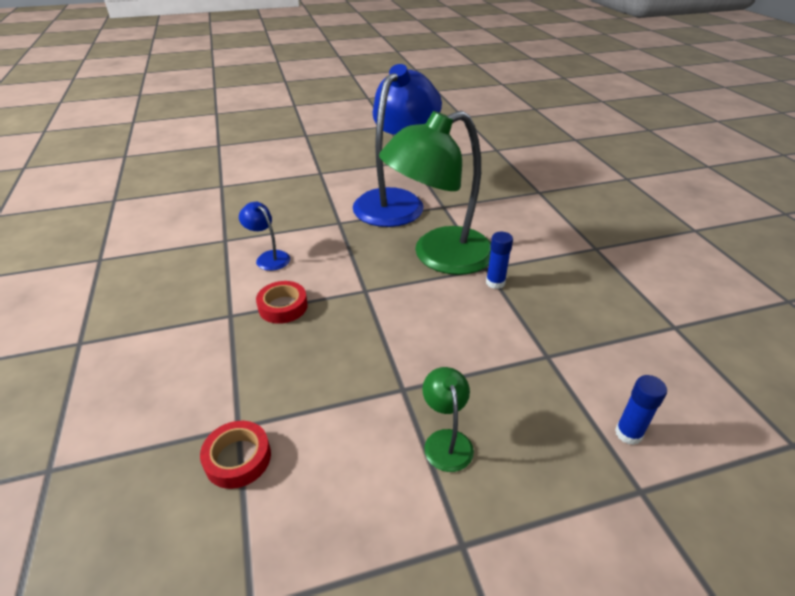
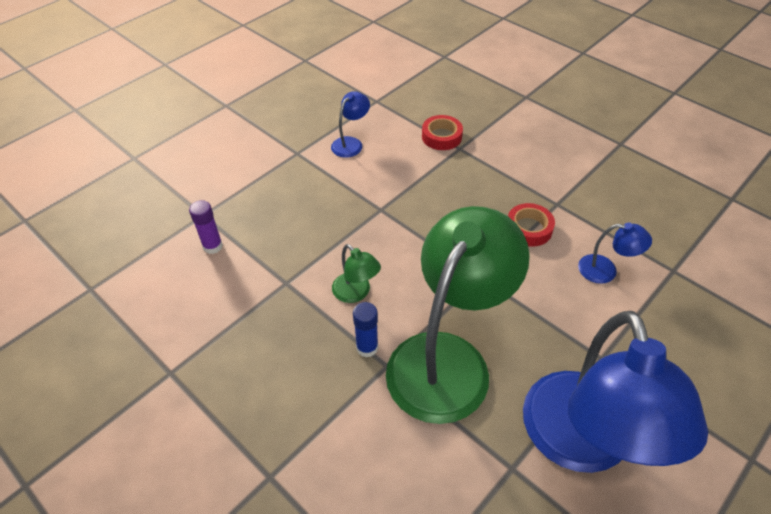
camera: 150 degrees right, 10 degrees up
green lamp [422,367,474,472] -> green lamp moved to [332,244,381,303]
blue glue stick [615,375,667,445] -> purple glue stick [189,200,223,254]
none -> blue lamp [331,91,370,158]

